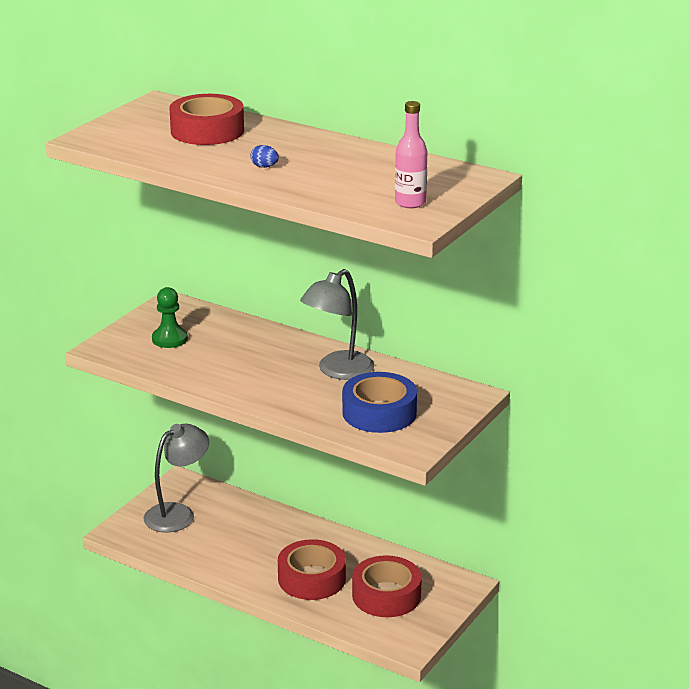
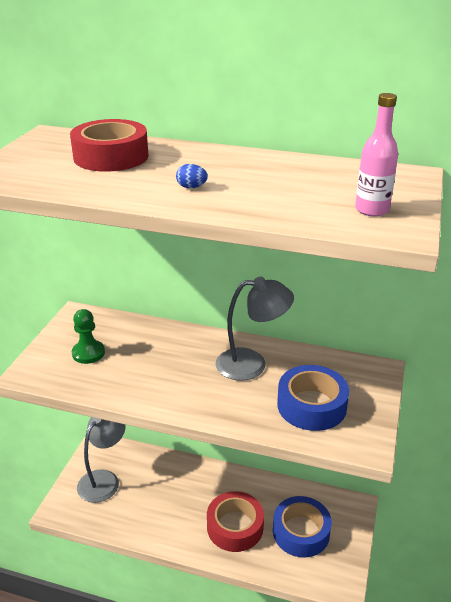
camera: 15 degrees left, 5 degrees up
grey lamp [300,269,374,380] -> grey lamp turned 120 degrees counterclockwise [216,277,294,381]
red tape [352,555,422,617] -> blue tape [273,496,332,558]

